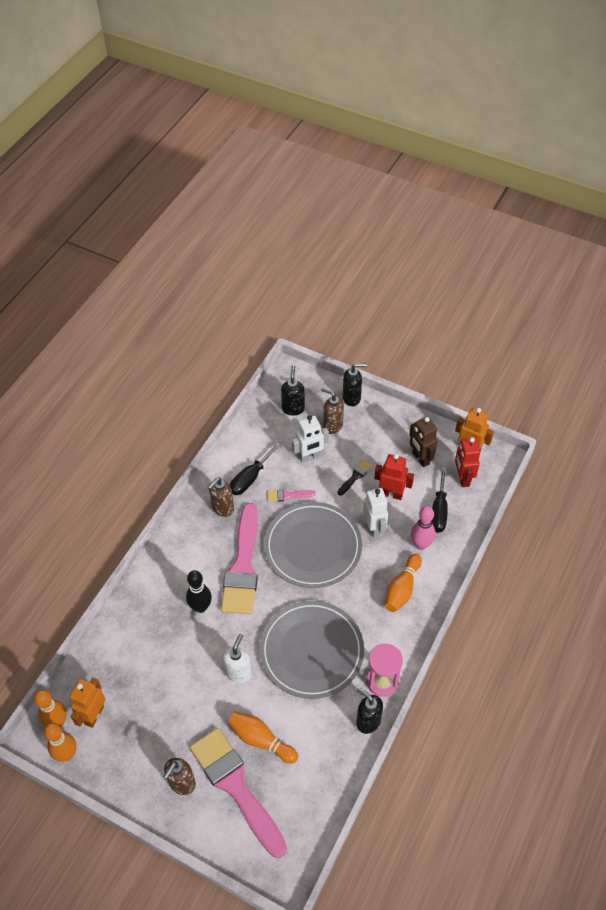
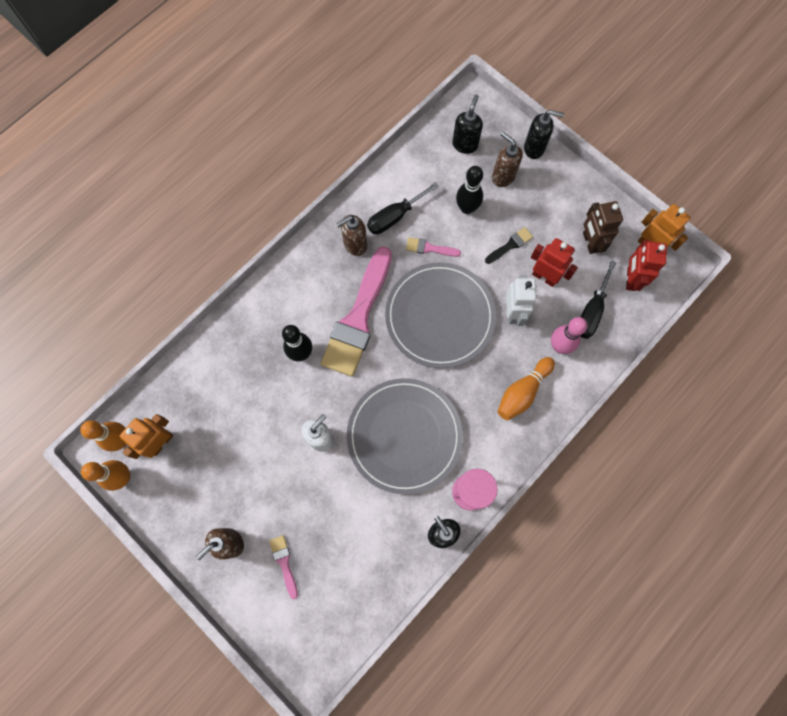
camera: 15 degrees right, 20 degrees up
pink brush [190,728,287,858] -> pink brush [269,535,298,599], size x0.41
orange bowling pin [228,712,298,764] -> none
white robot [292,415,329,463] -> black bowling pin [456,166,483,214]

